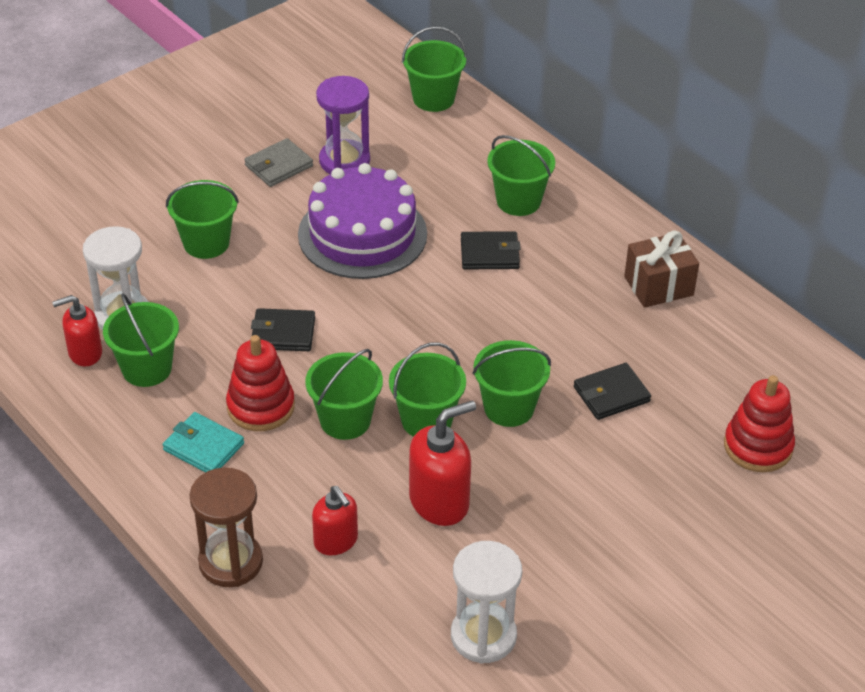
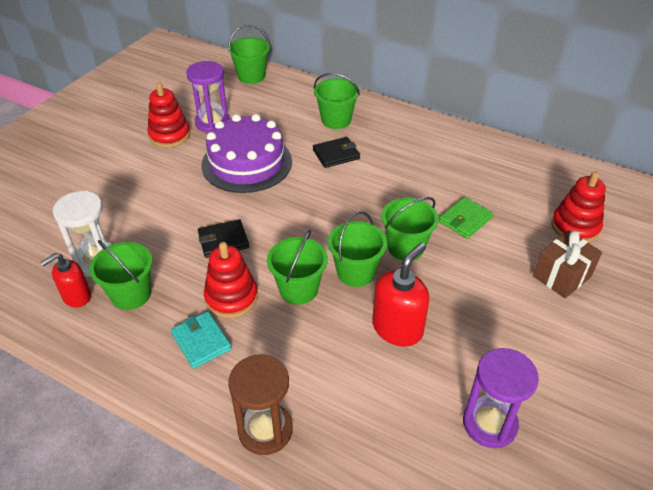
camera: 20 degrees left, 0 degrees up
turquoise wallet [163,412,244,473] -> turquoise wallet turned 45 degrees clockwise [171,311,232,369]
green bucket [166,180,239,259] -> none
grey wallet [244,138,313,187] -> red stacking toy [147,82,190,148]
red soap dispenser [312,486,358,555] -> none
white hourglass [451,541,522,664] -> purple hourglass [463,348,539,448]
black wallet [574,363,651,420] -> green wallet [439,197,493,239]
brown gift [624,231,699,308] -> brown gift moved to [533,231,602,299]

